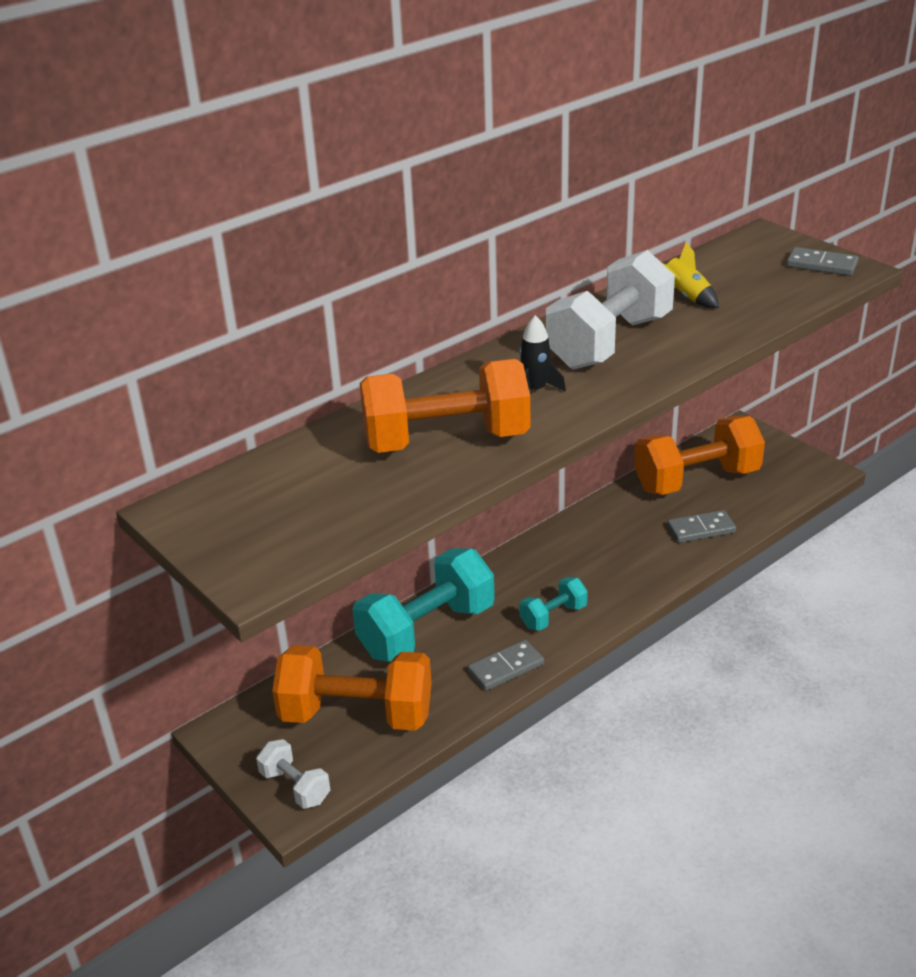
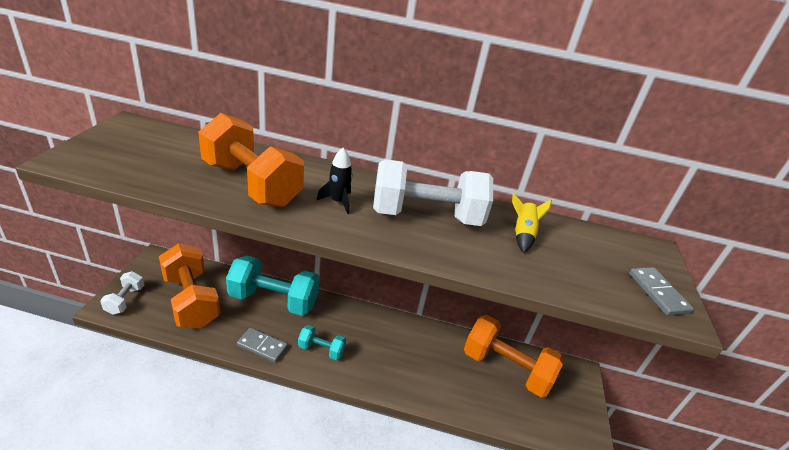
camera: 45 degrees right, 0 degrees up
grey domino [667,510,736,543] -> none

